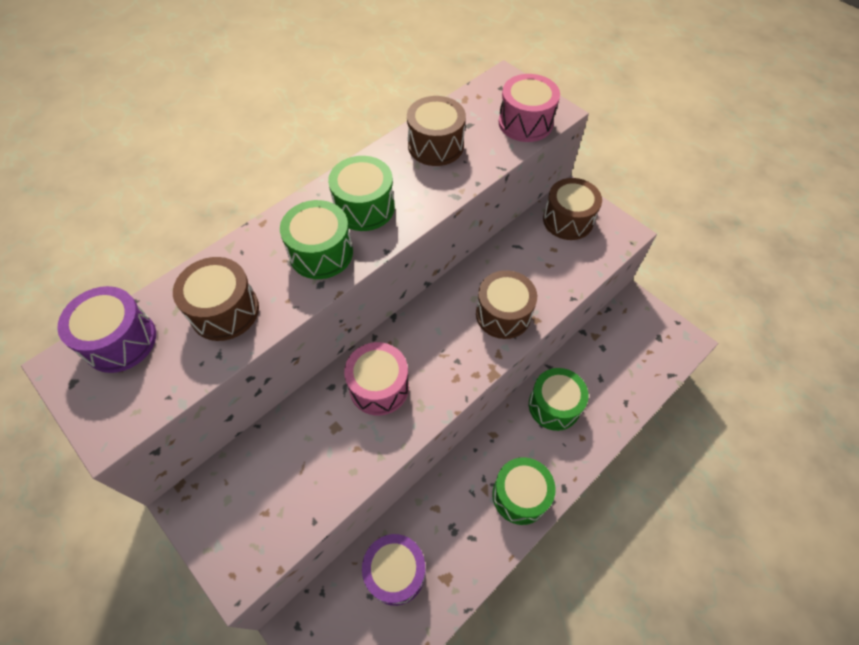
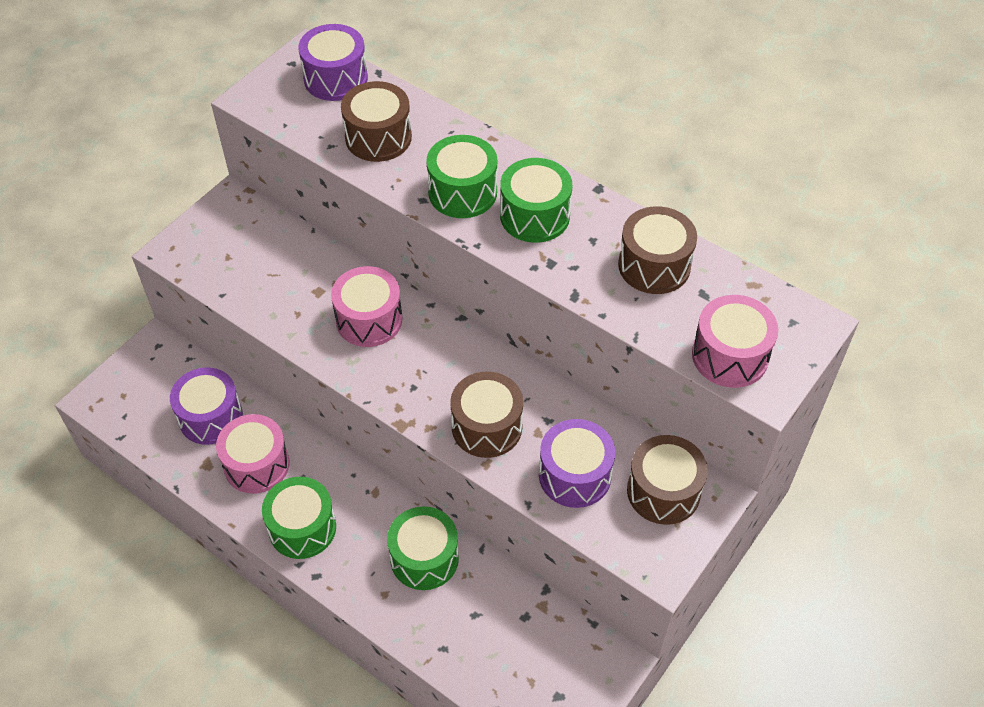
camera: 80 degrees right, 5 degrees down
none -> pink drum [216,414,290,494]
none -> purple drum [539,419,615,508]

